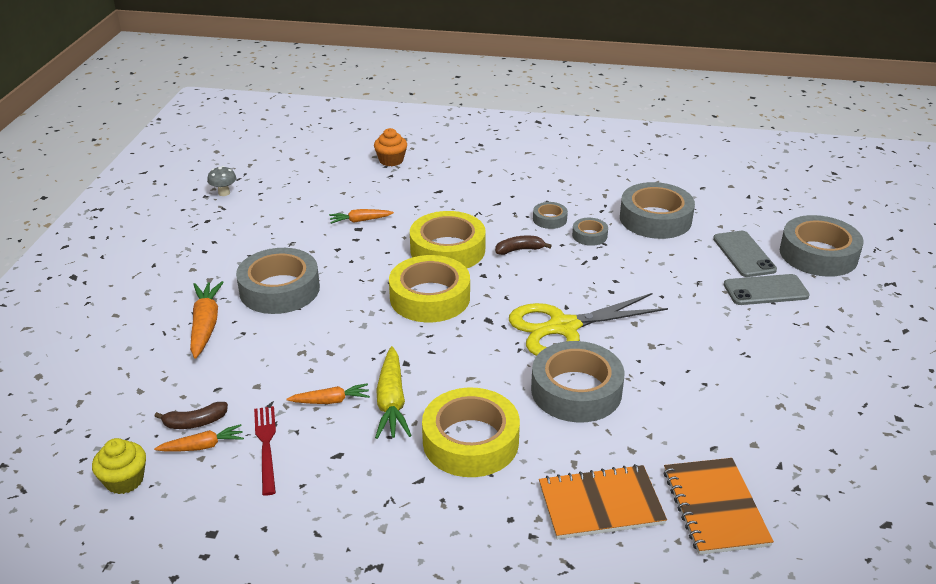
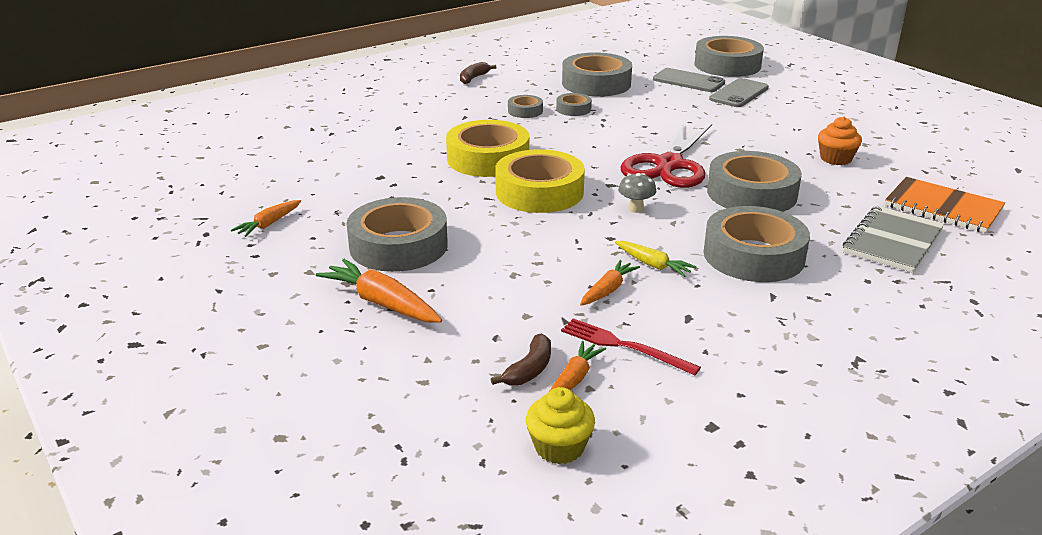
camera: 45 degrees left, 5 degrees down
grey mushroom [207,166,236,196] -> grey mushroom moved to [618,173,656,213]
orange carrot [329,209,394,224] -> orange carrot moved to [231,200,301,237]
orange cupcake [374,128,407,166] -> orange cupcake moved to [818,117,862,165]
yellow carrot [375,346,411,439] -> yellow carrot [615,241,697,277], size x0.61
yellow tape [422,388,520,477] -> grey tape [703,206,810,282]
brown banana [495,236,552,255] -> brown banana moved to [460,62,496,84]
yellow scissors [509,293,668,356] -> red scissors [621,122,712,188]
orange notebook [539,464,667,539] -> grey notebook [843,206,944,273]

